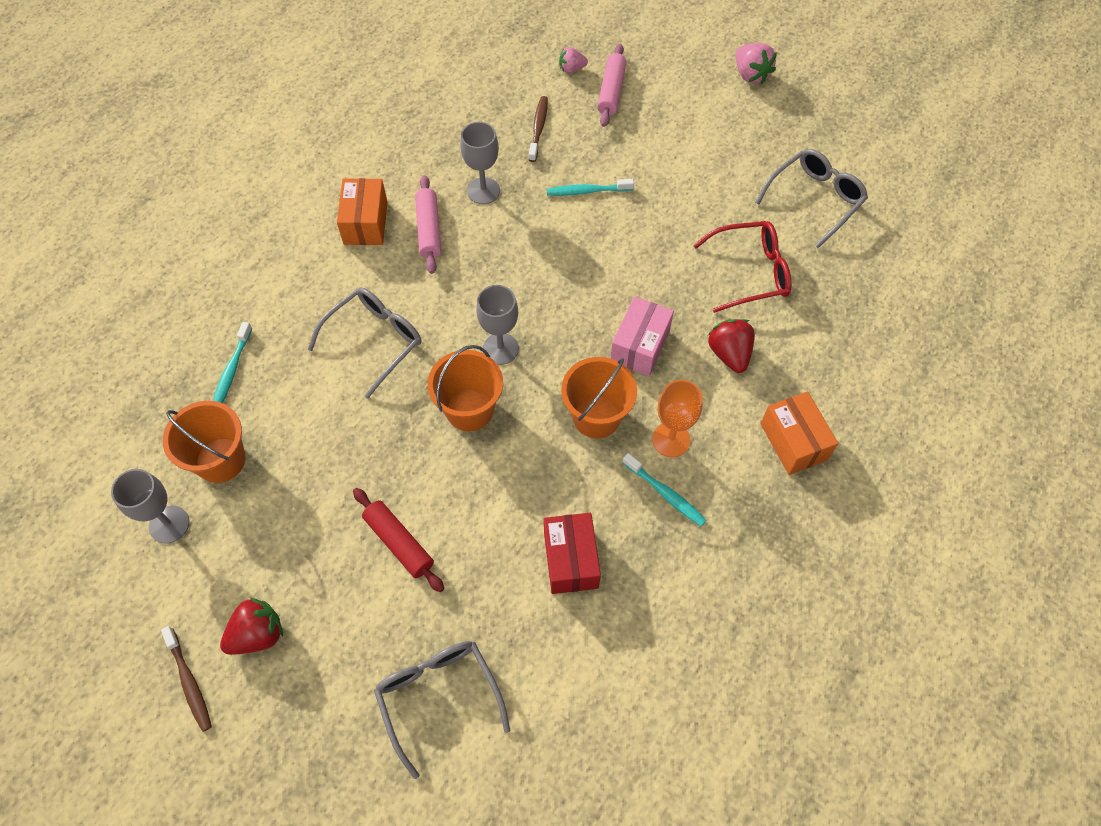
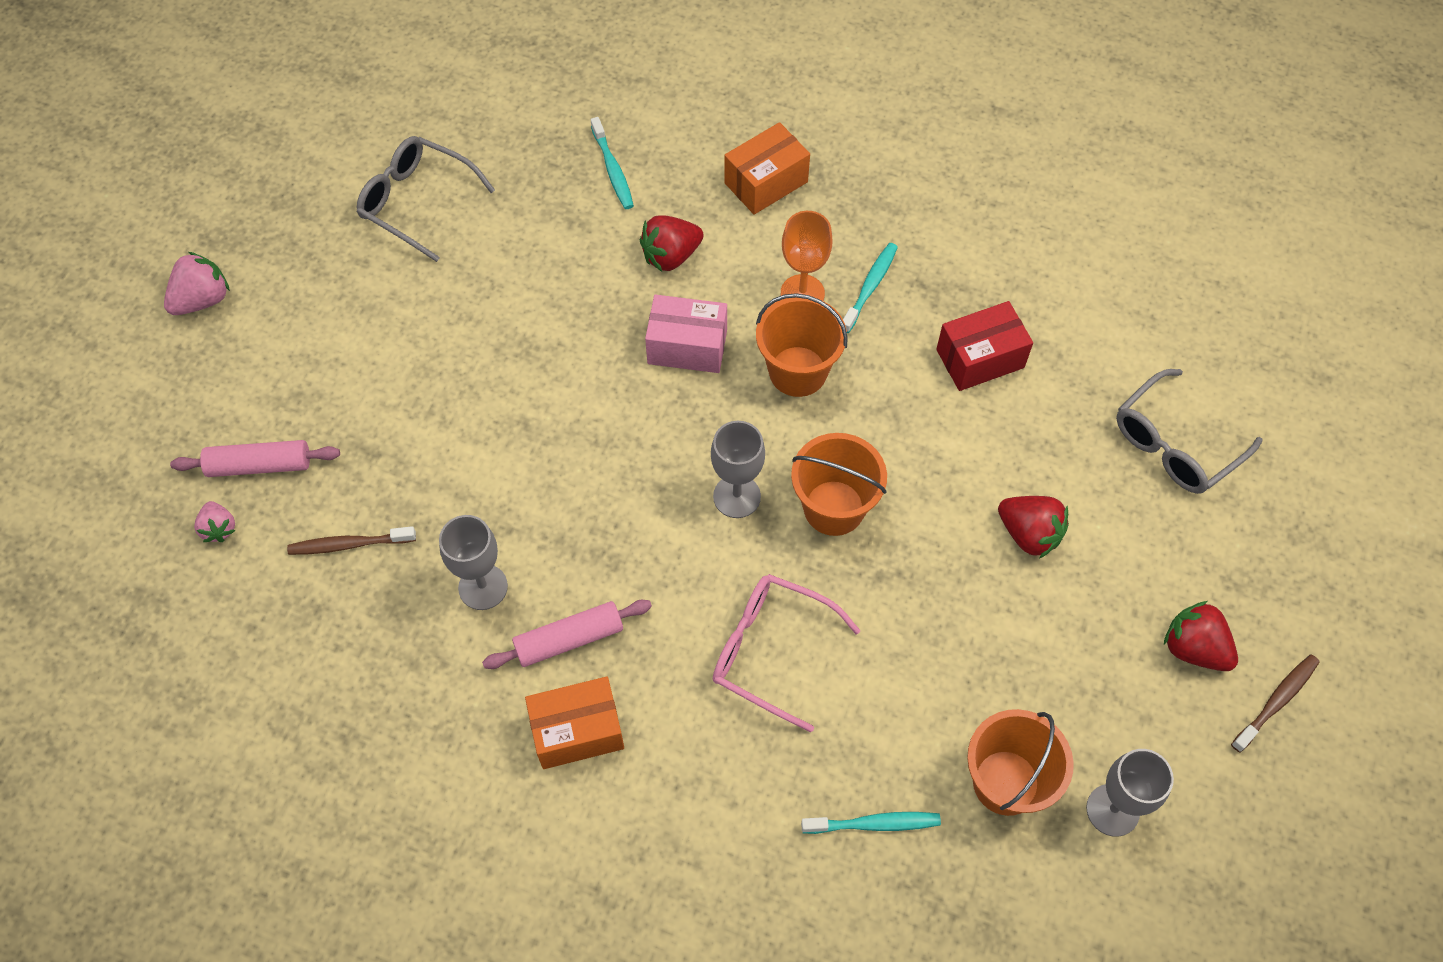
camera: 105 degrees left, 0 degrees up
grey glasses [308,288,421,399] -> pink glasses [713,574,861,732]
red rolling pin [353,488,444,592] -> red strawberry [998,496,1069,558]
turquoise toothbrush [547,179,634,196] -> turquoise toothbrush moved to [591,117,634,209]
red glasses [693,221,791,313] -> none

